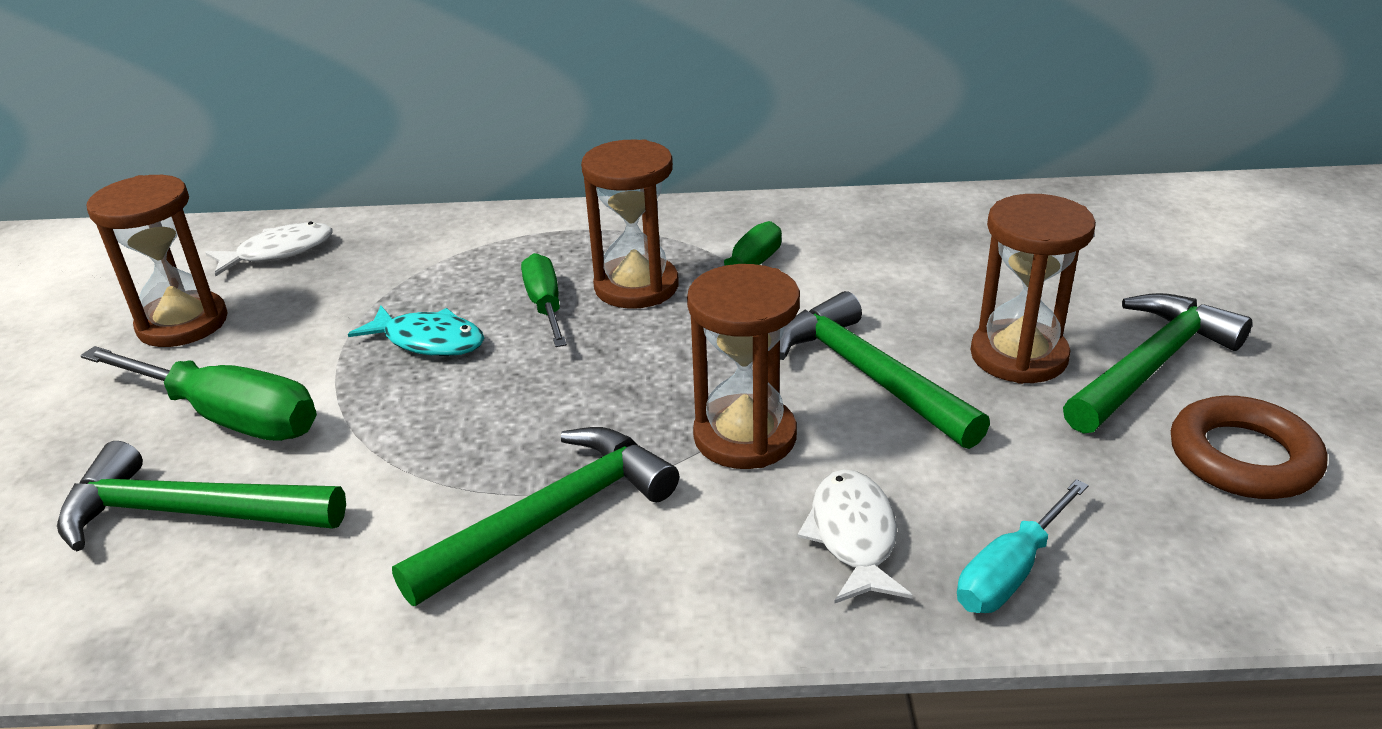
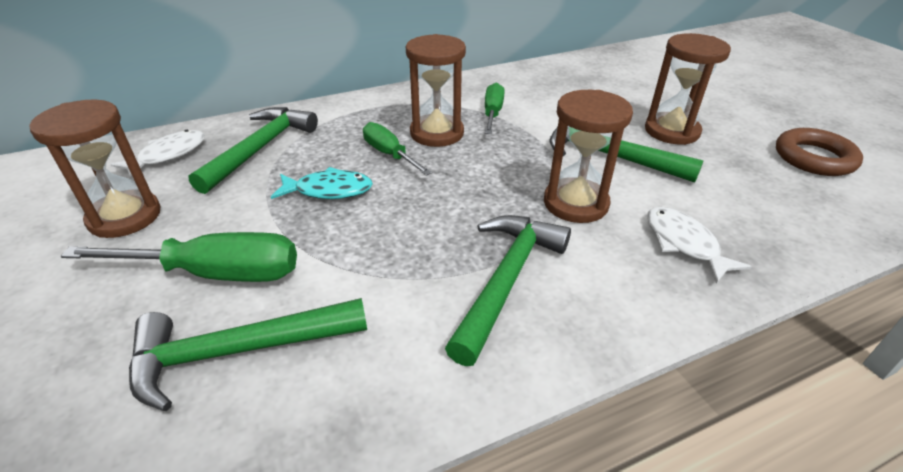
camera: 25 degrees left, 5 degrees up
turquoise screwdriver [957,479,1089,613] -> none
green hammer [1063,293,1252,434] -> green hammer moved to [188,107,318,194]

